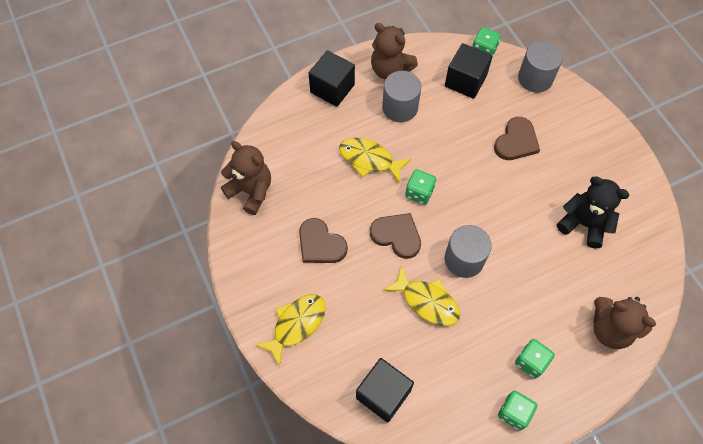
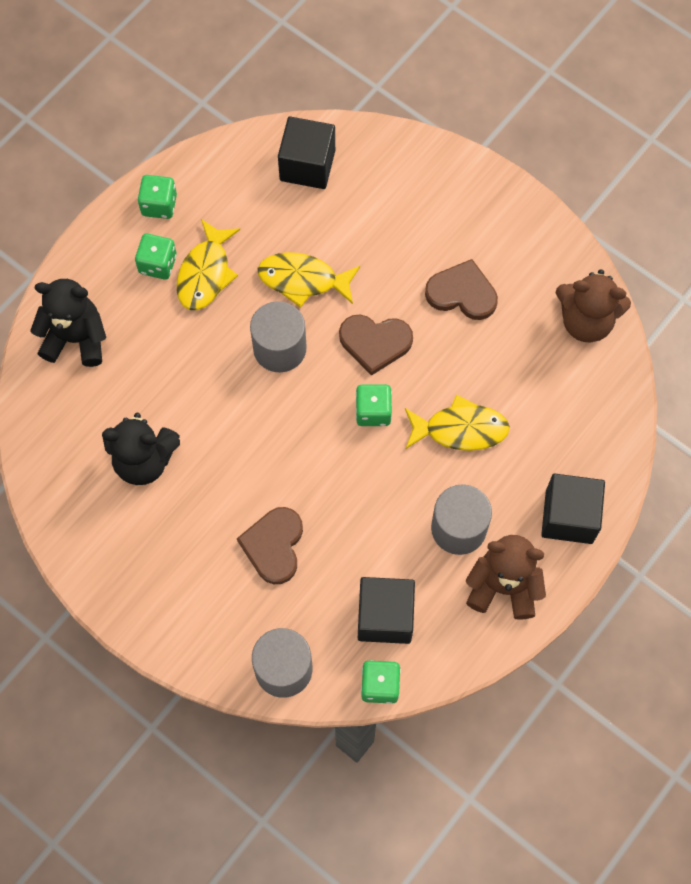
camera: 155 degrees right, 5 degrees up
yellow fish [255,294,326,367] -> yellow fish moved to [176,219,240,310]
brown teddy bear [594,297,656,349] -> black teddy bear [30,279,106,367]

